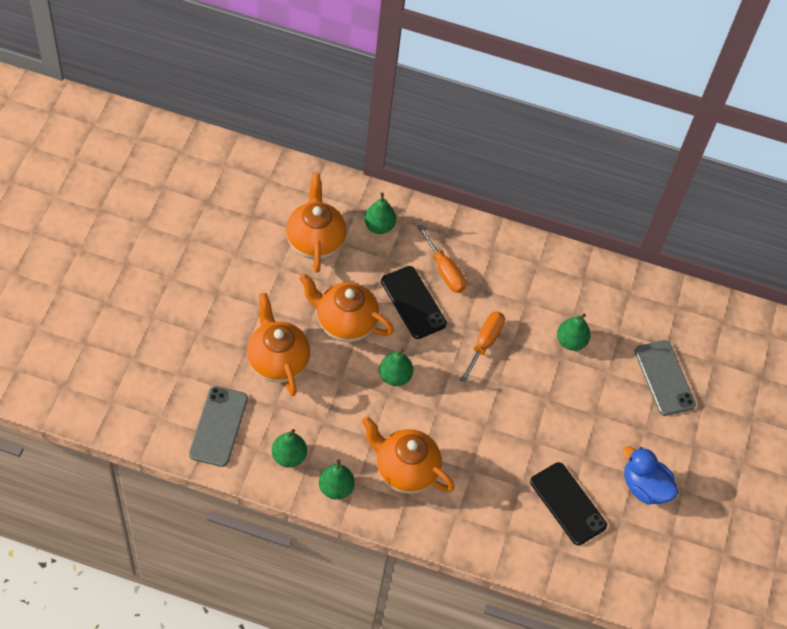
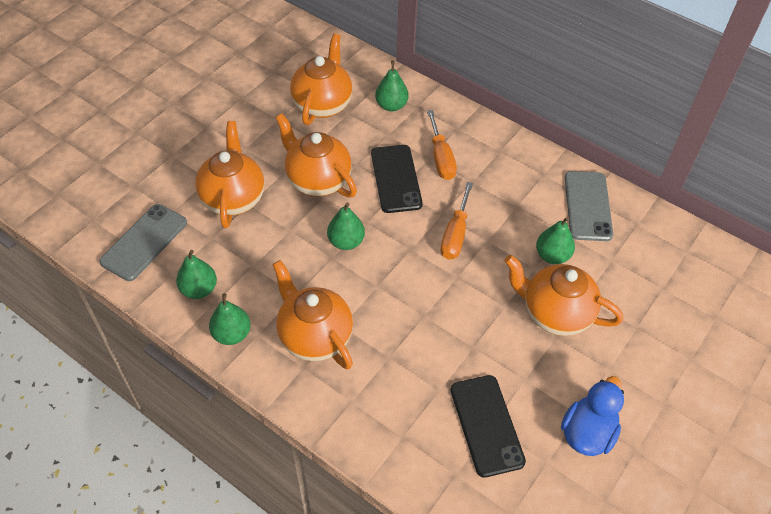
camera: 25 degrees right, 5 degrees down
orange screwdriver [460,311,505,383] -> orange screwdriver turned 150 degrees clockwise [441,182,473,259]
blue duck [622,446,678,505] -> blue duck turned 60 degrees clockwise [561,376,624,456]
grey phone [634,340,696,416] -> grey phone moved to [565,171,613,241]
none -> orange teapot [505,255,623,336]

